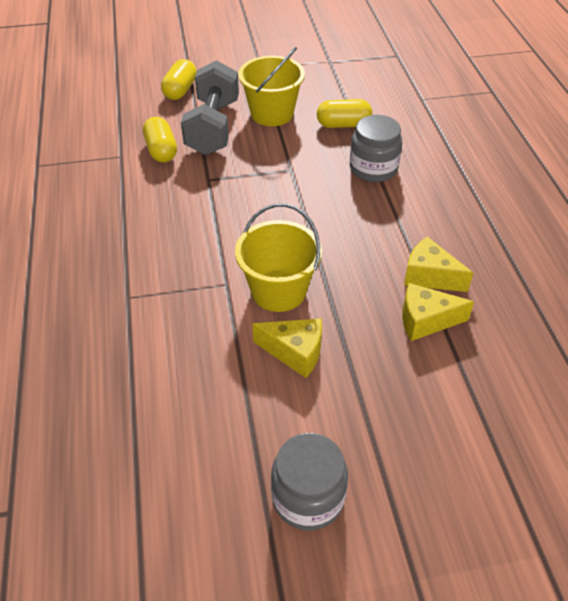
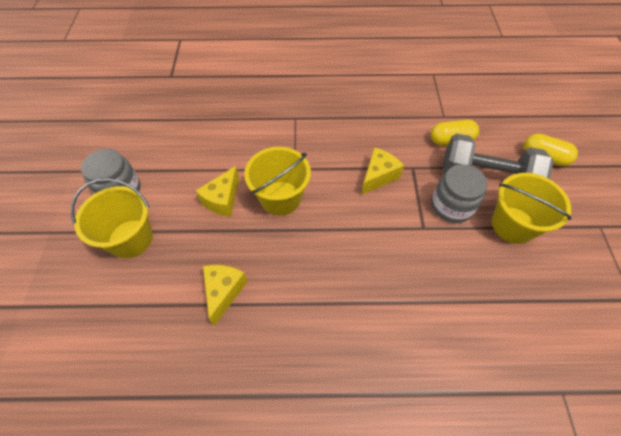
camera: 100 degrees right, 10 degrees up
yellow capsule [317,99,372,128] -> none
grey jar [350,115,402,182] -> grey jar moved to [431,164,487,223]
yellow cheese [404,237,473,292] -> yellow cheese moved to [361,147,404,195]
none -> yellow bucket [71,178,153,258]

